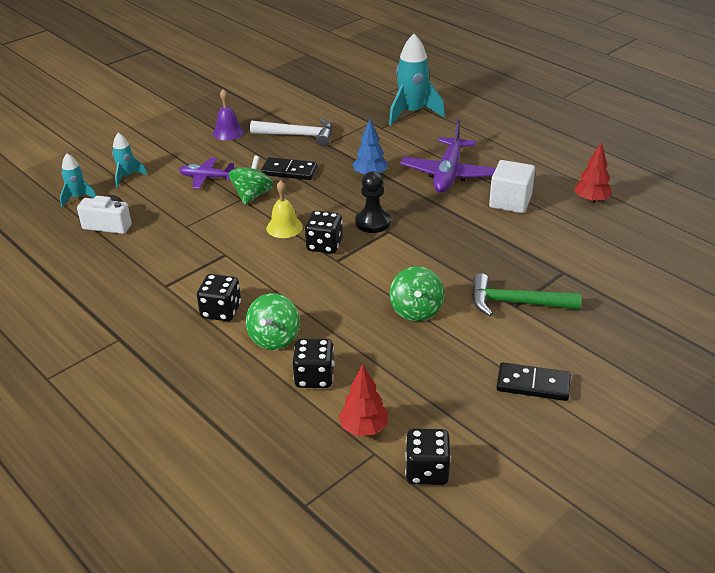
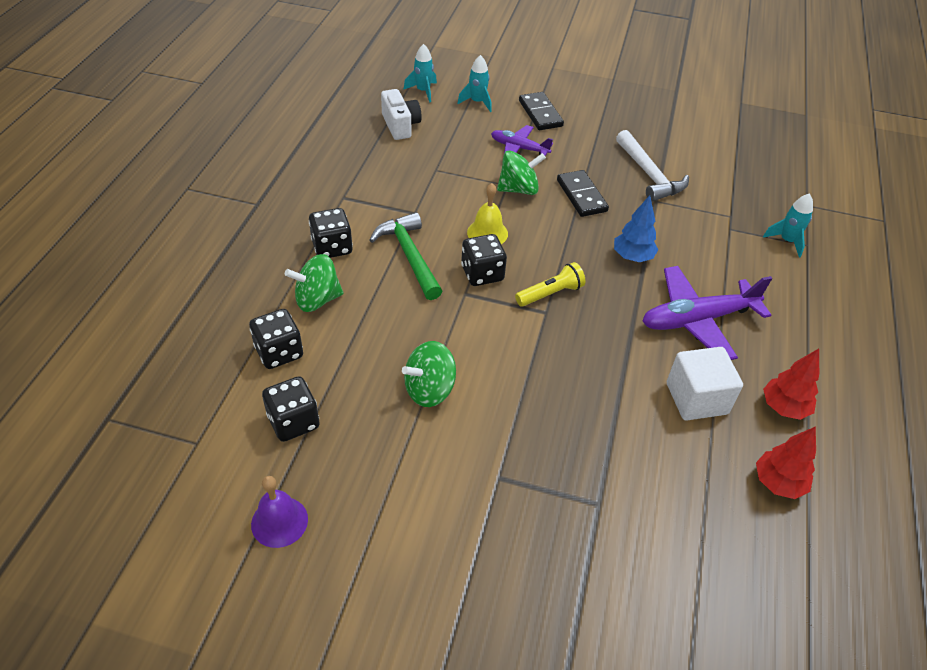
camera: 55 degrees right, 10 degrees up
purple plane [179,158,236,189] -> purple plane turned 45 degrees counterclockwise [491,125,553,156]
purple bell [213,89,244,140] -> purple bell moved to [251,476,308,548]
red tree [338,364,388,436] -> red tree moved to [763,349,819,420]
black pawn [355,171,391,233] -> yellow flashlight [515,262,586,307]
turquoise rocket [389,34,445,126] -> turquoise rocket [763,193,813,257], size x0.54
black dice [405,429,451,485] -> black dice moved to [262,376,320,442]
green hammer [472,273,581,316] -> green hammer moved to [370,212,442,300]
black domino [497,362,571,401] -> black domino moved to [519,92,564,130]

